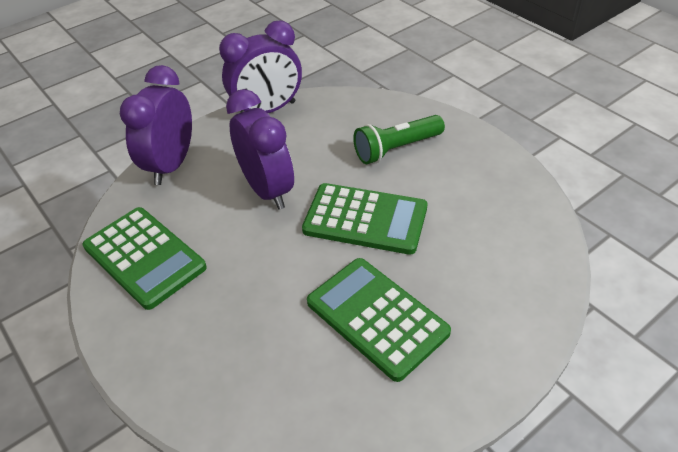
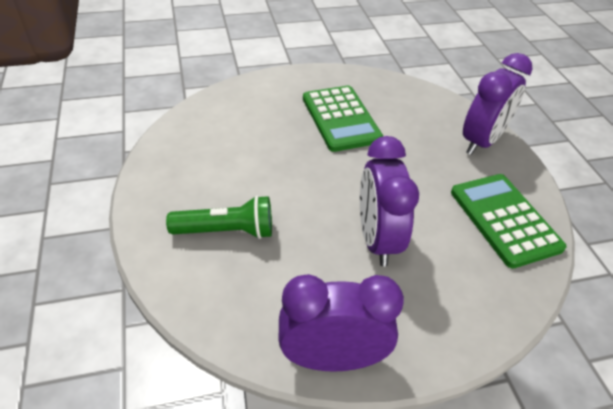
camera: 160 degrees left, 0 degrees up
purple clock [120,65,192,185] -> purple clock moved to [463,53,532,155]
green calculator [302,183,427,255] -> none

